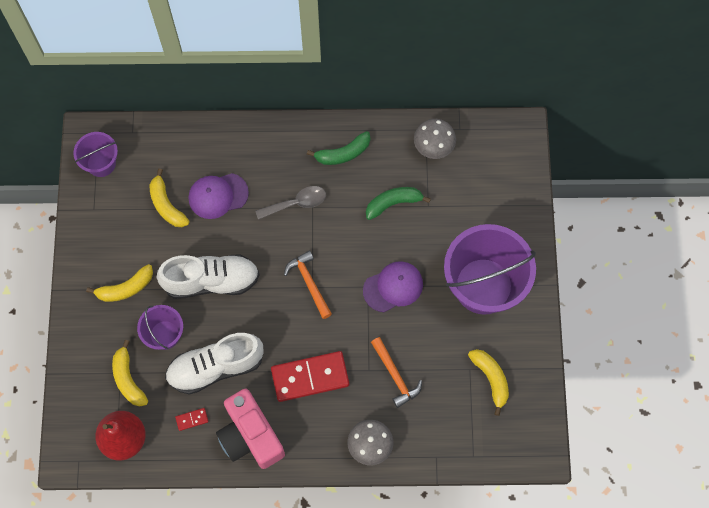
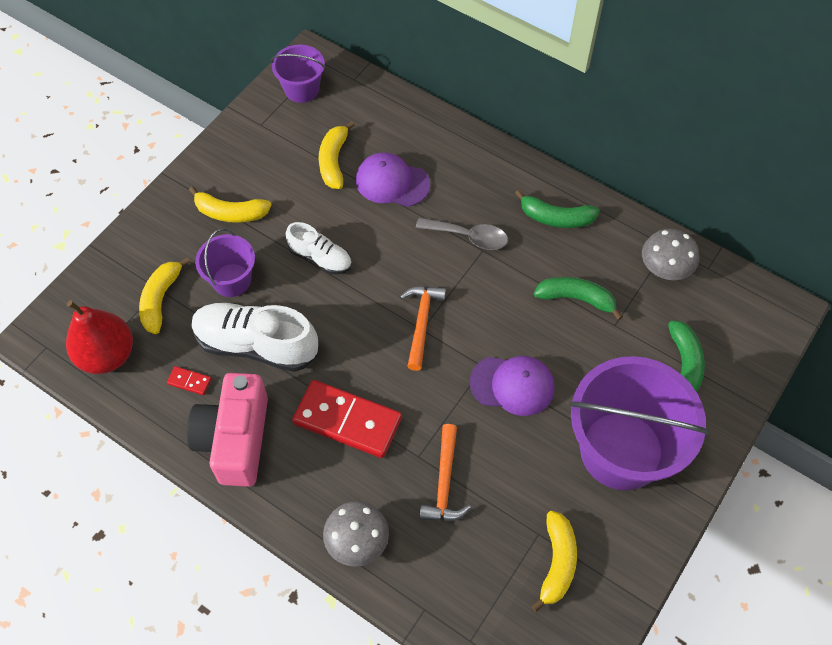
camera: 35 degrees right, 10 degrees down
white shoe [156,254,260,299] -> white shoe [286,222,352,274], size x0.57
none -> green banana [668,321,705,392]

